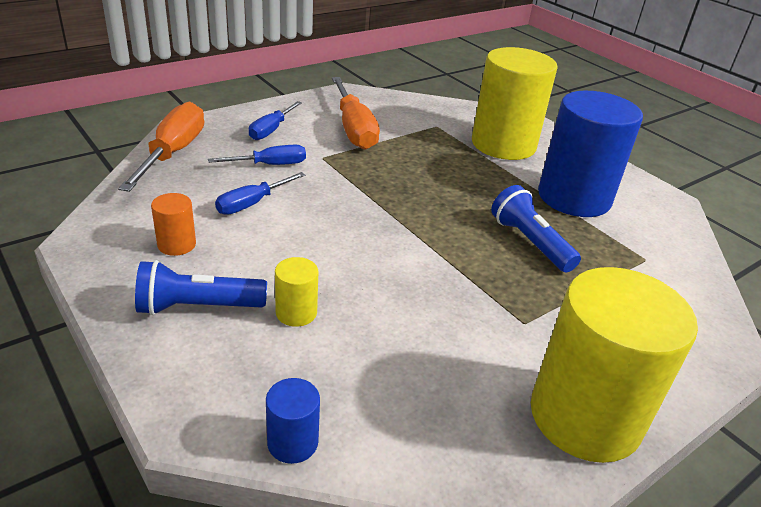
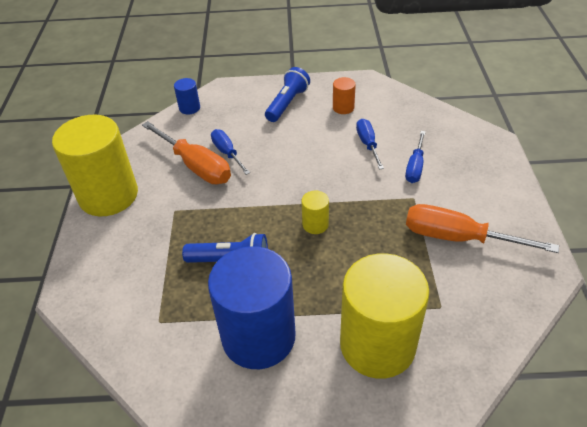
camera: 130 degrees right, 10 degrees up
orange screwdriver [118,102,204,192] -> orange screwdriver moved to [142,121,231,184]
blue screwdriver [249,101,302,140] -> blue screwdriver moved to [211,129,250,175]
yellow cylinder [275,257,318,327] -> yellow cylinder moved to [302,191,329,234]

